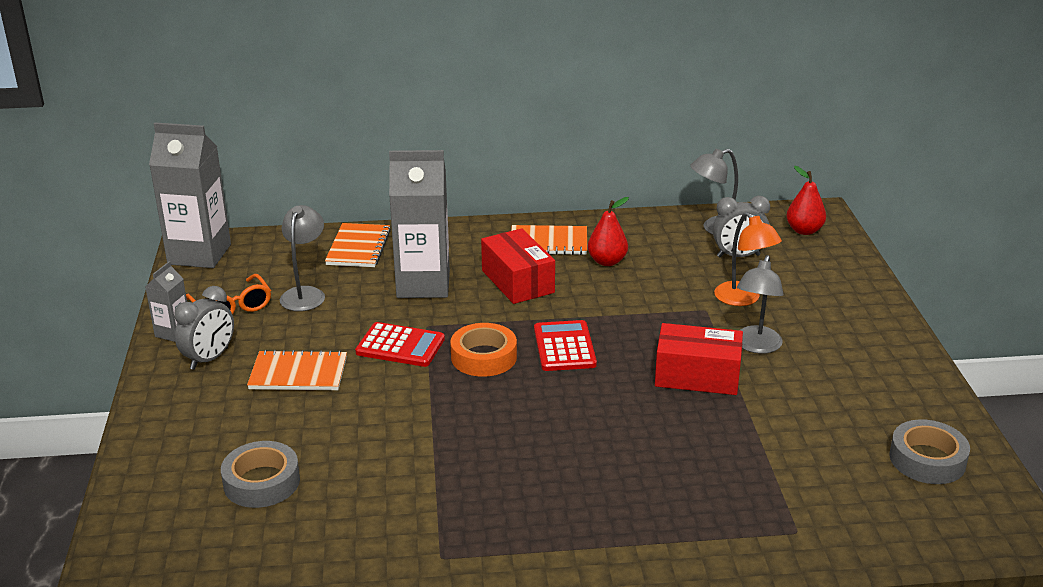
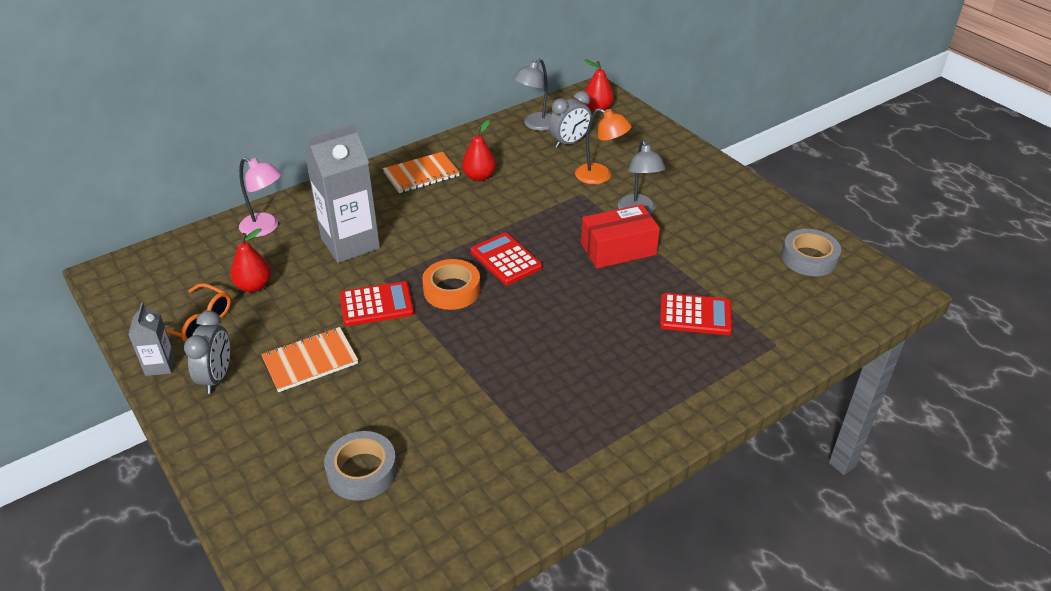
camera: 30 degrees left, 10 degrees up
grey carton [149,122,231,268] -> none
grey lamp [280,205,325,311] -> red pear [230,228,271,292]
orange notebook [325,223,391,267] -> pink lamp [239,157,282,237]
red box [481,228,555,304] -> none
none -> red calculator [660,293,732,335]

